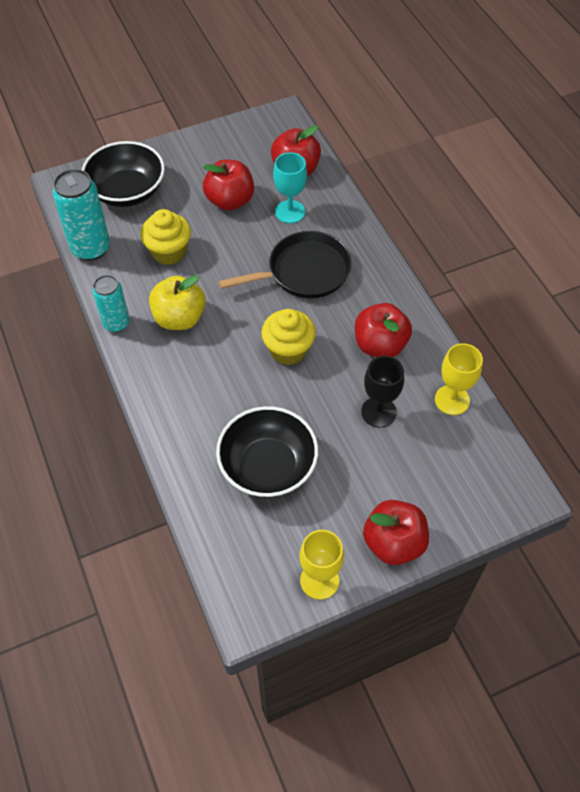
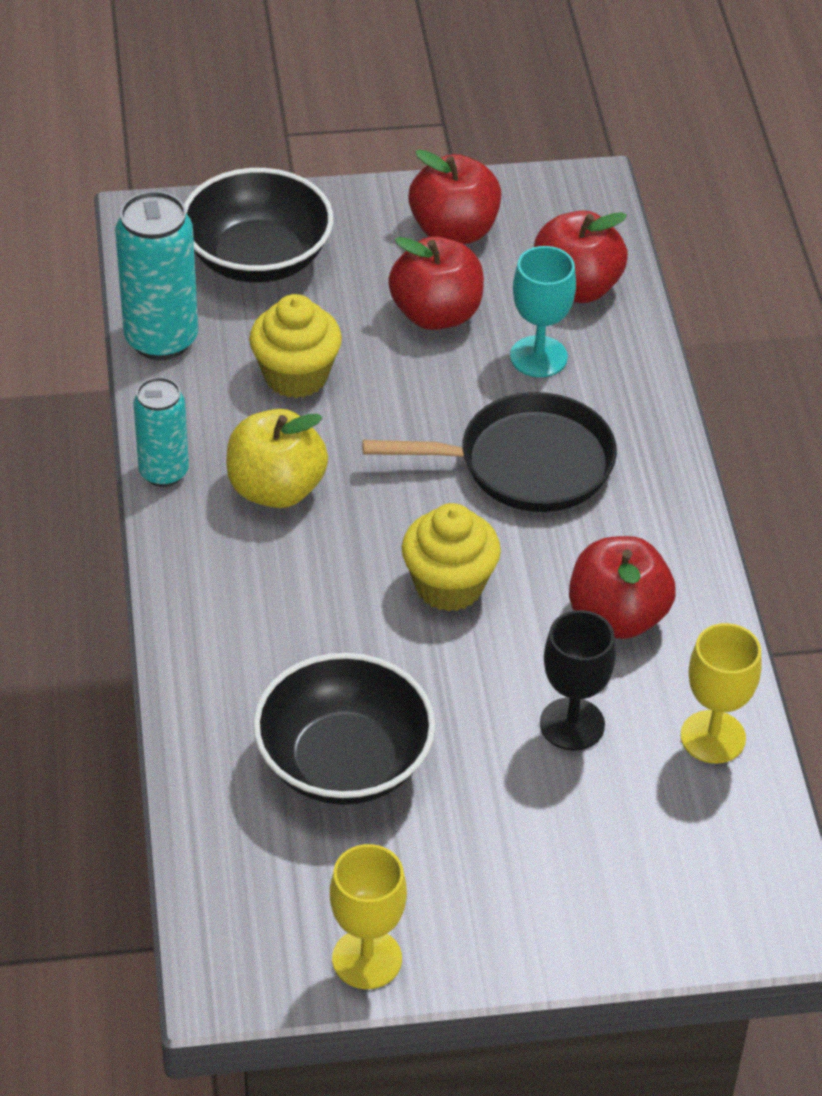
camera: 15 degrees right, 10 degrees down
red apple [363,500,429,565] -> red apple moved to [409,149,501,244]

